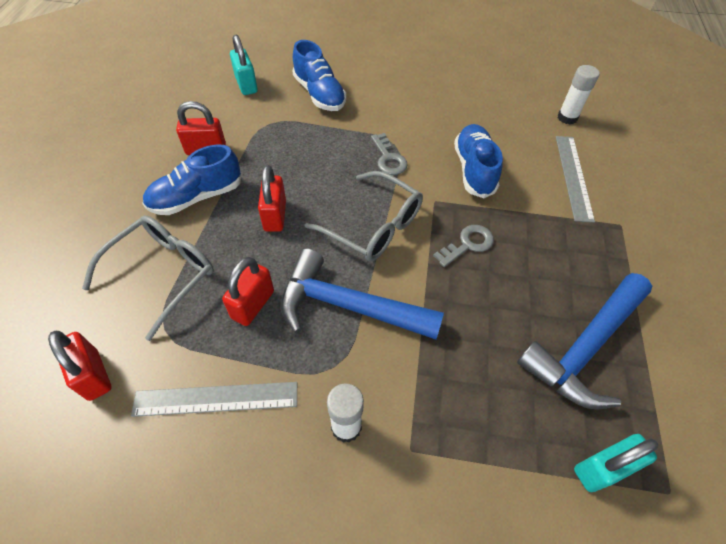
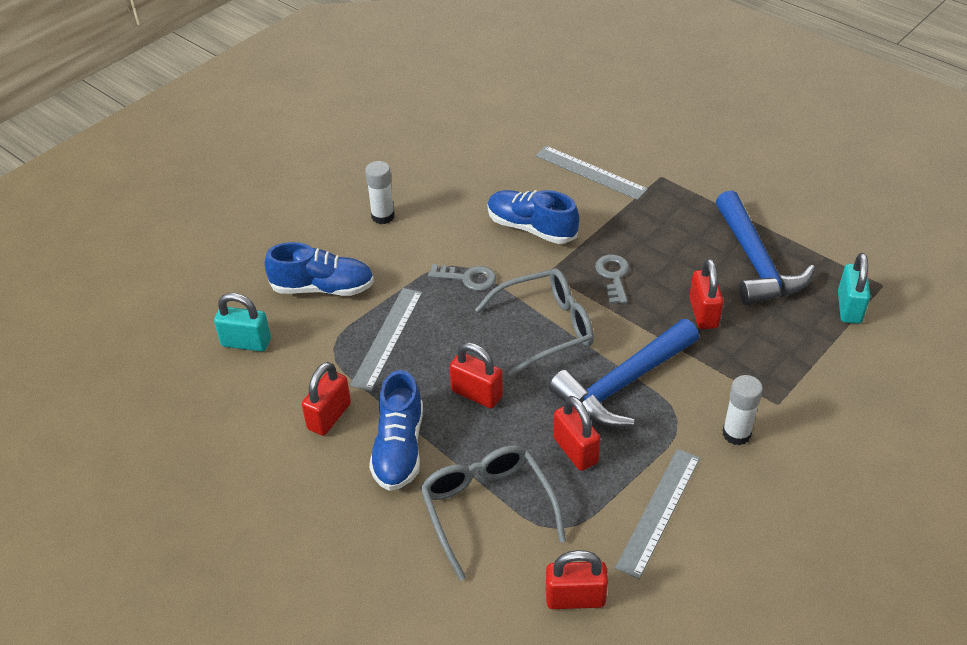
camera: 55 degrees left, 10 degrees down
white glue stick [557,65,600,124] -> white glue stick moved to [365,161,395,224]
none -> grey ruler [350,288,423,391]
none -> red padlock [689,258,724,329]

